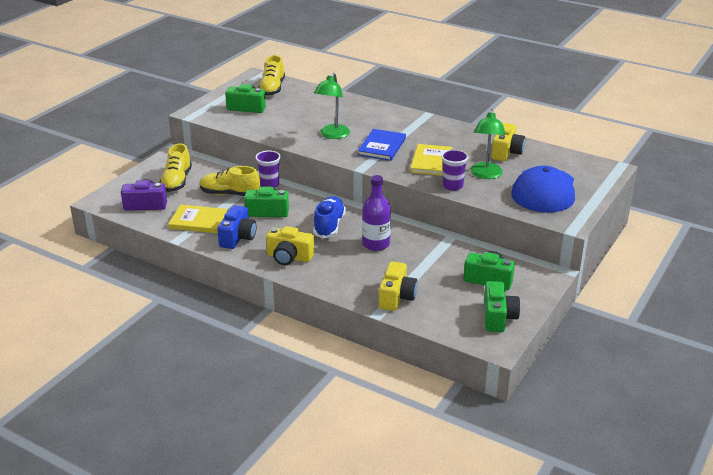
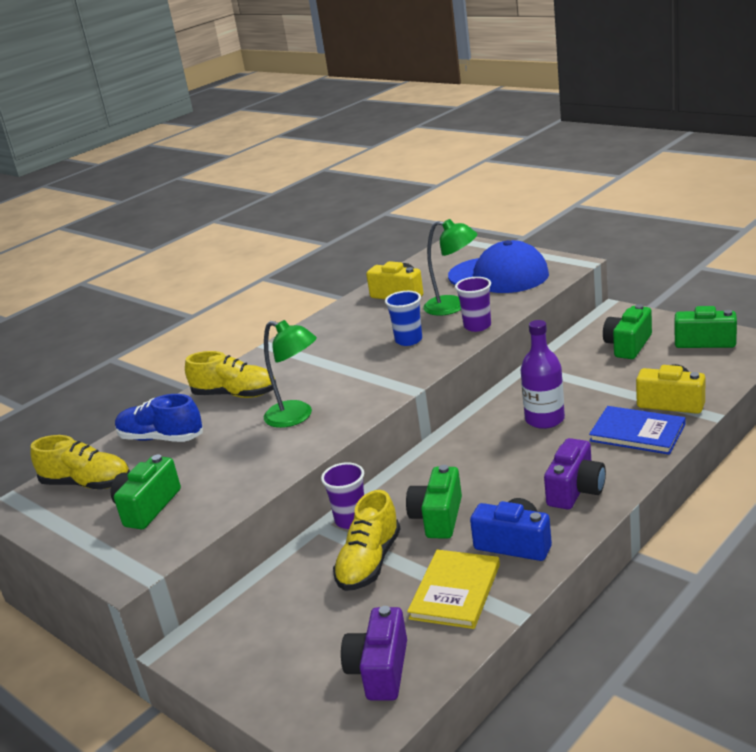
camera: 75 degrees left, 5 degrees down
yellow shoe [159,143,192,192] -> yellow shoe moved to [185,351,276,398]
yellow camera [266,226,314,265] -> purple camera [544,438,606,510]
blue shoe [313,196,346,239] -> blue shoe moved to [115,394,203,442]
blue book [358,129,406,161] -> blue book moved to [589,406,685,455]
yellow book [410,144,453,176] -> blue cup [385,291,422,346]

